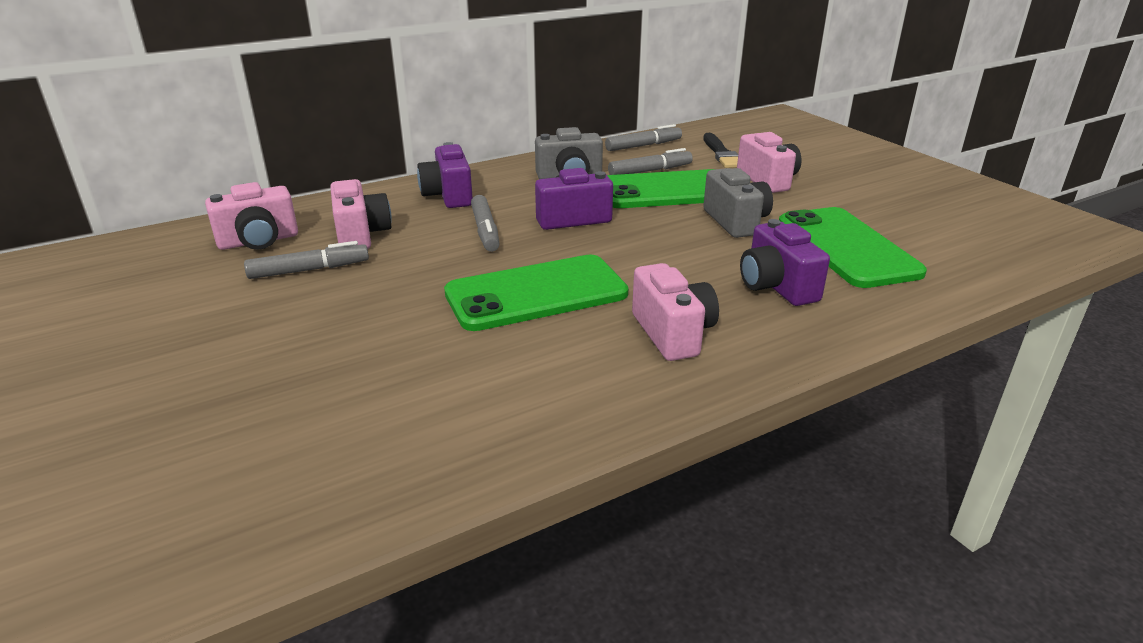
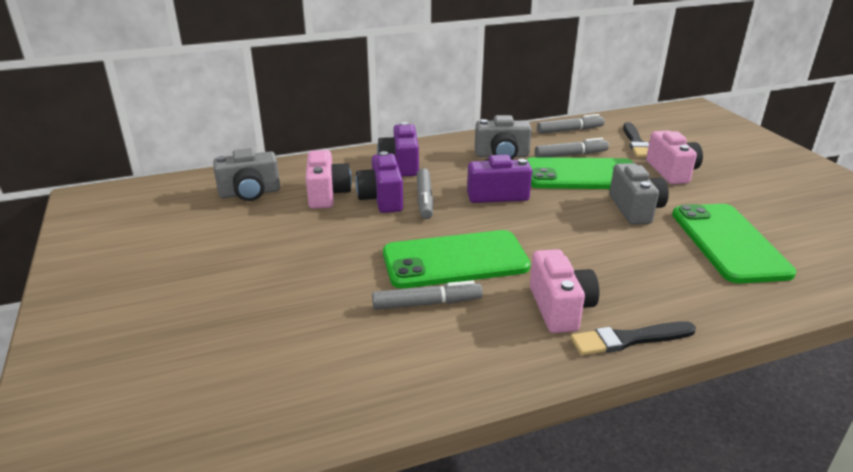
camera: 10 degrees right, 0 degrees up
pink camera [205,182,298,250] -> grey camera [213,148,280,201]
grey marker [244,241,369,279] -> grey marker moved to [372,280,483,310]
purple camera [740,219,830,306] -> purple camera moved to [355,151,403,213]
none -> black brush [570,321,696,355]

